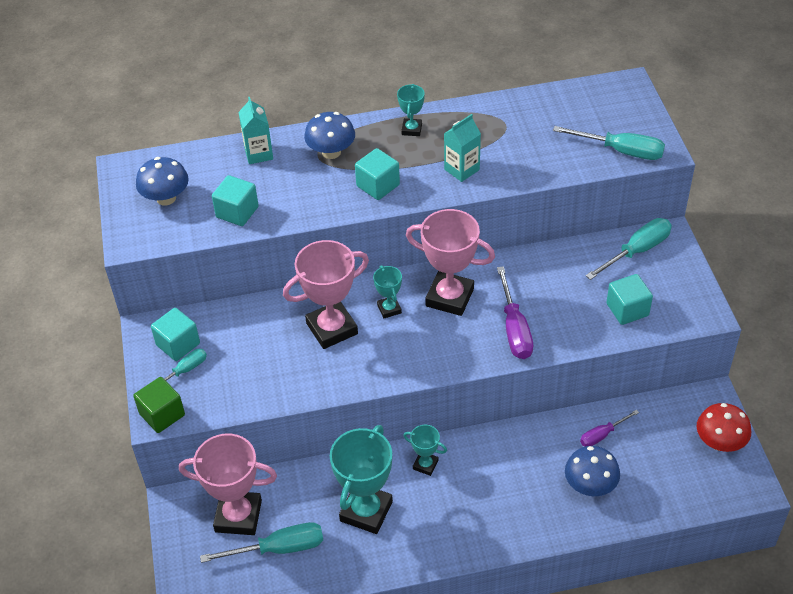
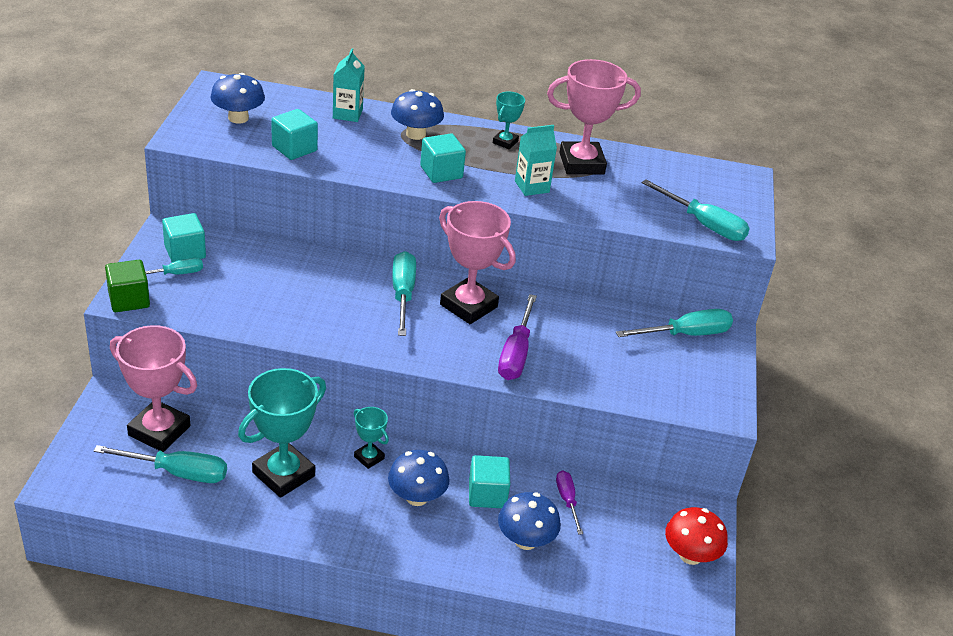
camera: 15 degrees right, 10 degrees down
pink trophy [283,240,369,349] -> pink trophy moved to [547,59,641,175]
turquoise trophy [373,265,402,318] -> turquoise screwdriver [392,251,416,336]
purple screwdriver [580,410,639,447] -> purple screwdriver turned 90 degrees clockwise [556,470,583,535]
turquoise cube [606,274,653,325] -> turquoise cube moved to [469,455,510,508]
none -> blue mushroom [388,450,450,506]

